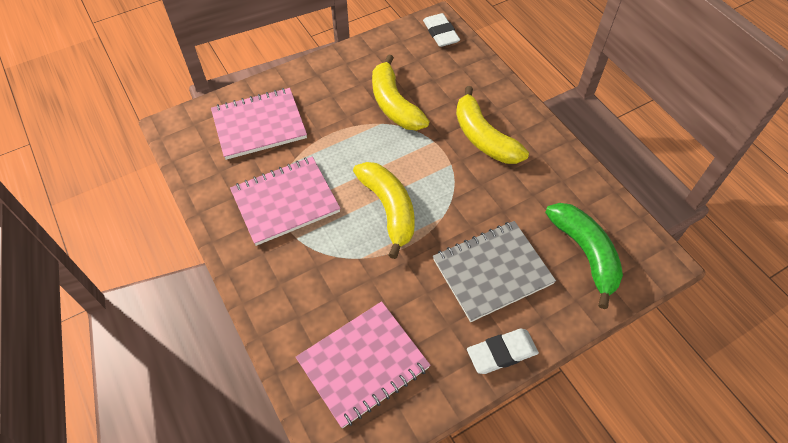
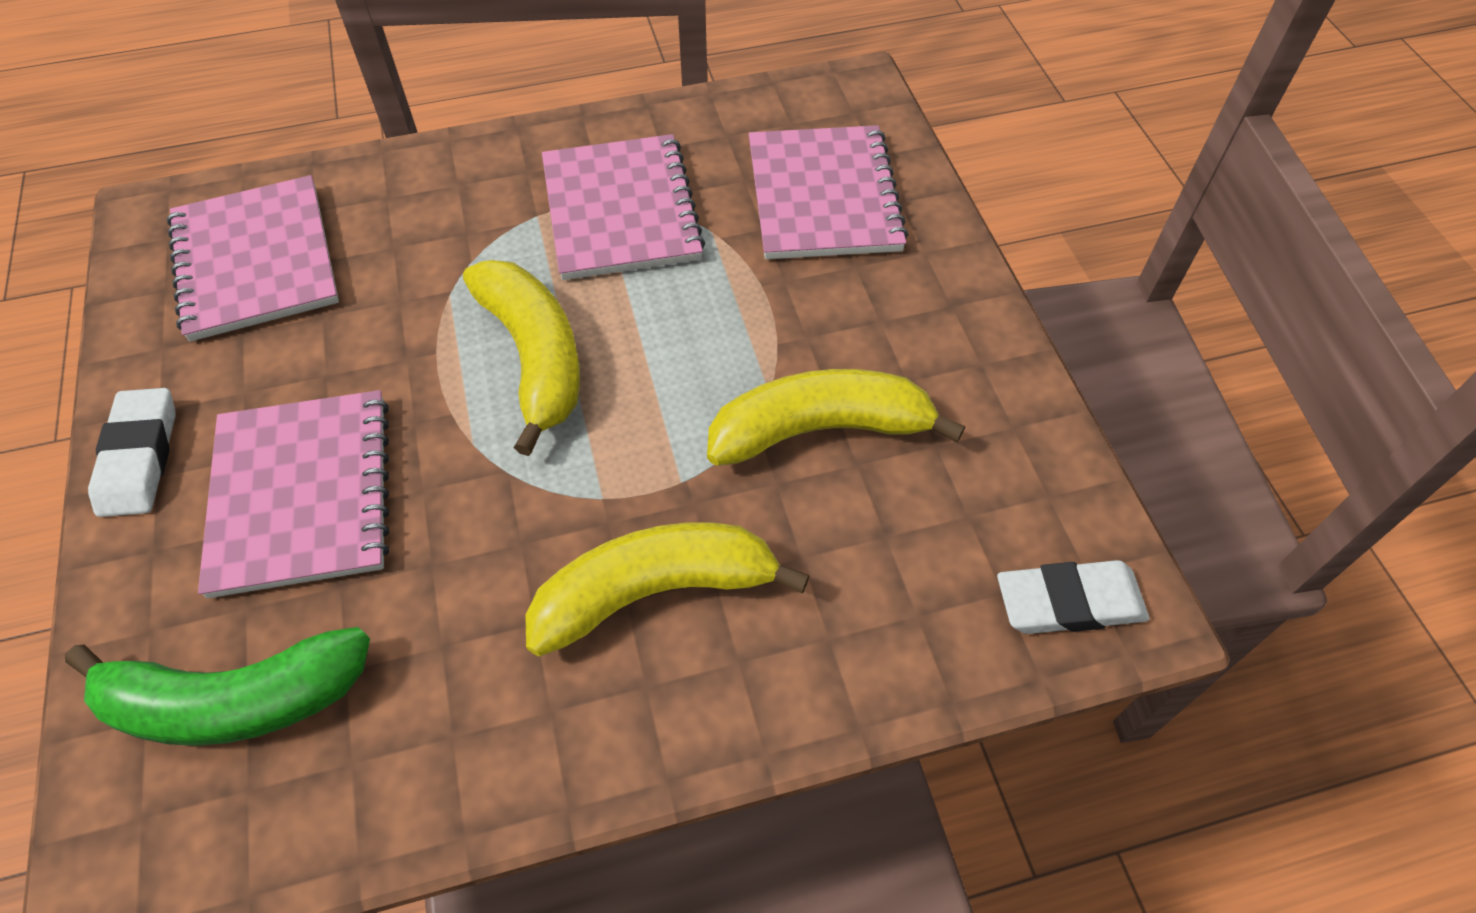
camera: 105 degrees right, 0 degrees up
yellow banana [353,162,415,259] -> yellow banana turned 105 degrees counterclockwise [463,260,580,456]
grey notebook [433,221,556,322] -> pink notebook [198,390,389,598]

